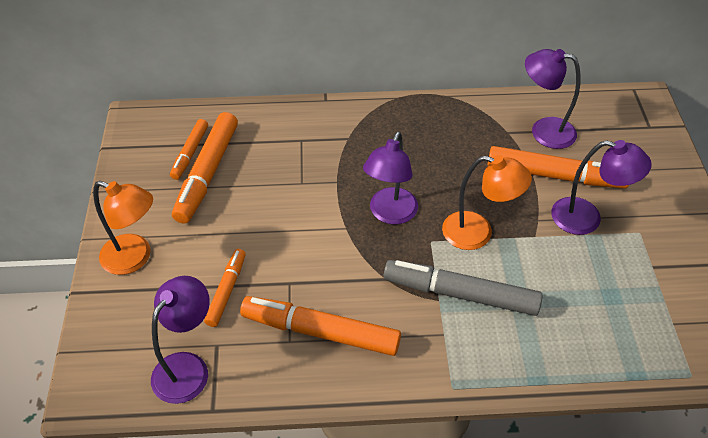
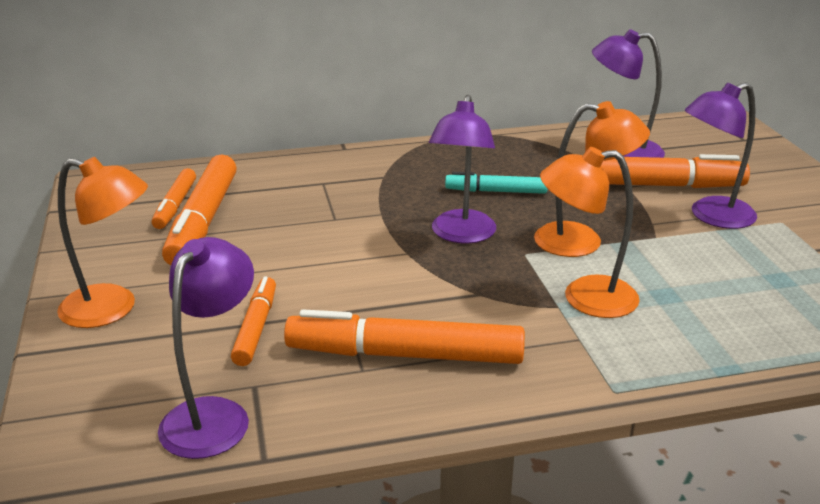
camera: 10 degrees left, 20 degrees down
grey marker [384,260,542,316] -> orange lamp [540,147,640,318]
purple lamp [551,140,652,235] -> purple lamp turned 150 degrees clockwise [684,82,757,229]
none -> turquoise marker [445,172,547,194]

